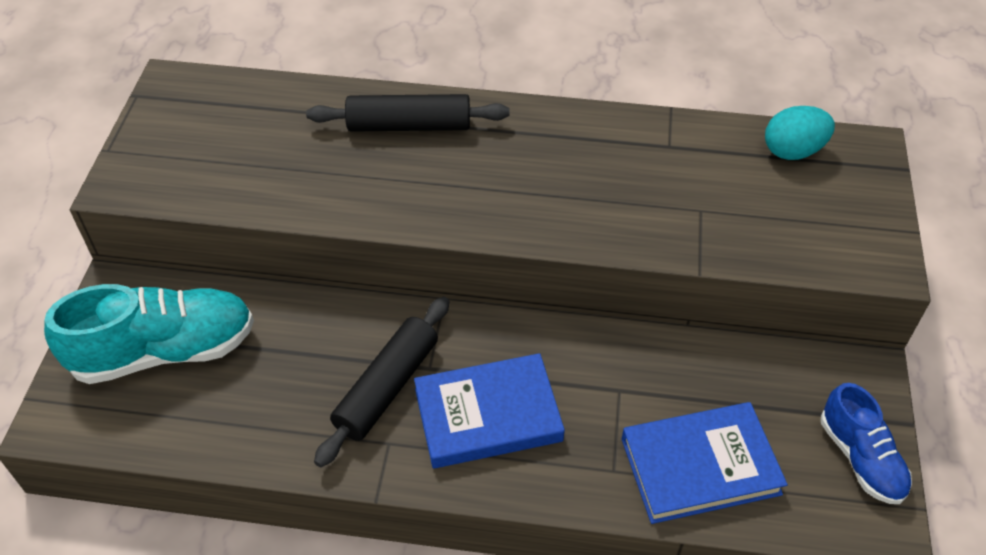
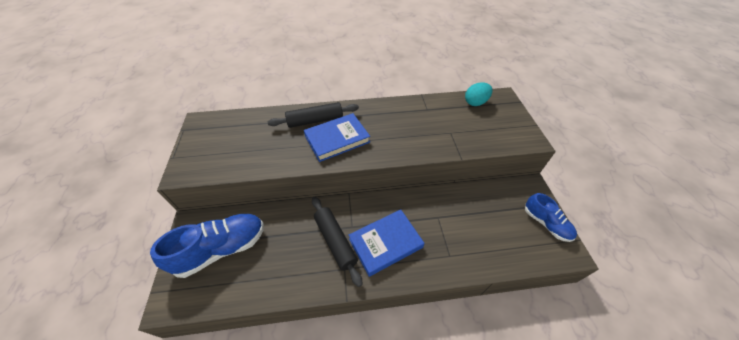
camera: 15 degrees left, 0 degrees up
turquoise shoe [44,284,254,384] -> blue shoe [150,214,264,278]
black rolling pin [314,297,449,467] -> black rolling pin turned 45 degrees counterclockwise [312,196,363,287]
blue book [622,402,788,524] -> blue book moved to [304,113,370,162]

